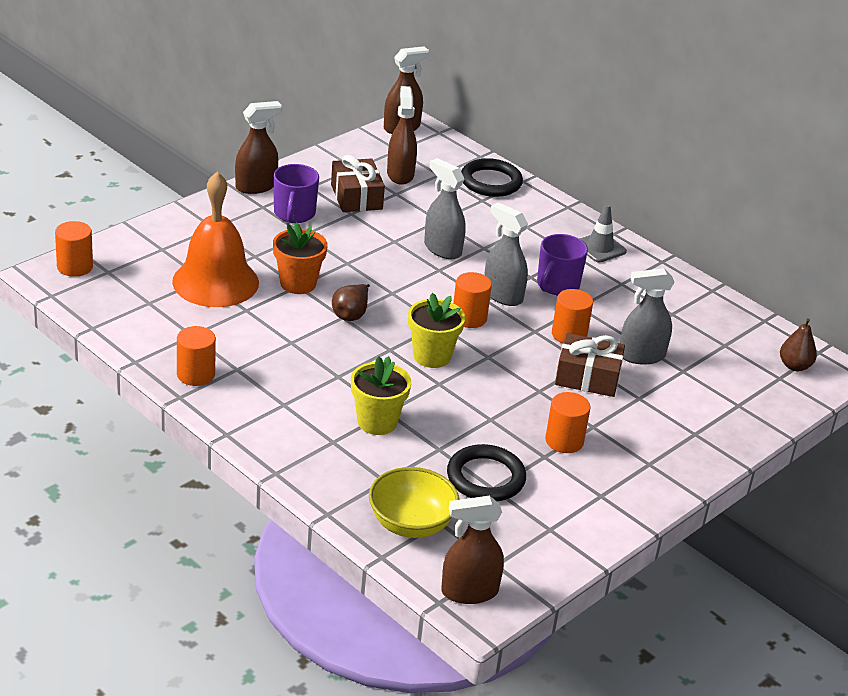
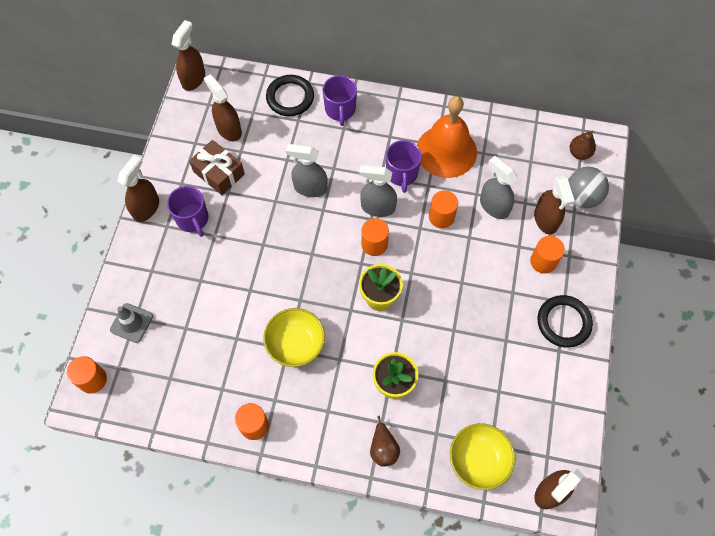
camera: 30 degrees left, 30 degrees up
orange bell [172,172,259,307] -> orange bell moved to [417,96,477,178]
orange flower pot [273,222,328,294] -> none
brown pear [332,284,370,321] -> brown pear moved to [370,416,400,467]
black ring [447,444,526,501] -> black ring moved to [538,295,593,348]
orange cylinder [545,392,590,453] -> orange cylinder moved to [530,236,565,274]
brown gift [555,333,625,397] -> none
grey traffic cone [580,204,627,263] -> grey traffic cone moved to [110,303,153,343]
grey spray bottle [620,268,675,365] -> grey spray bottle turned 90 degrees clockwise [480,156,517,219]
none -> yellow bowl [263,308,325,367]
none -> purple mug [323,75,357,126]
none -> brown spray bottle [534,176,575,235]
none -> grey ball [568,167,609,208]

